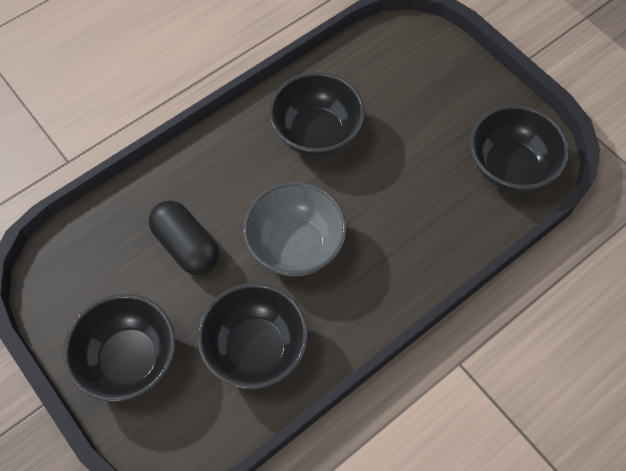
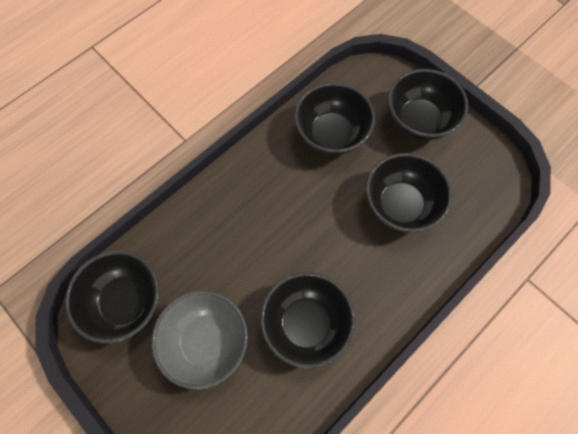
camera: 175 degrees right, 5 degrees up
black capsule [149,201,219,275] -> black bowl [366,153,452,232]
grey bowl [243,182,347,276] -> grey bowl moved to [152,291,248,390]

